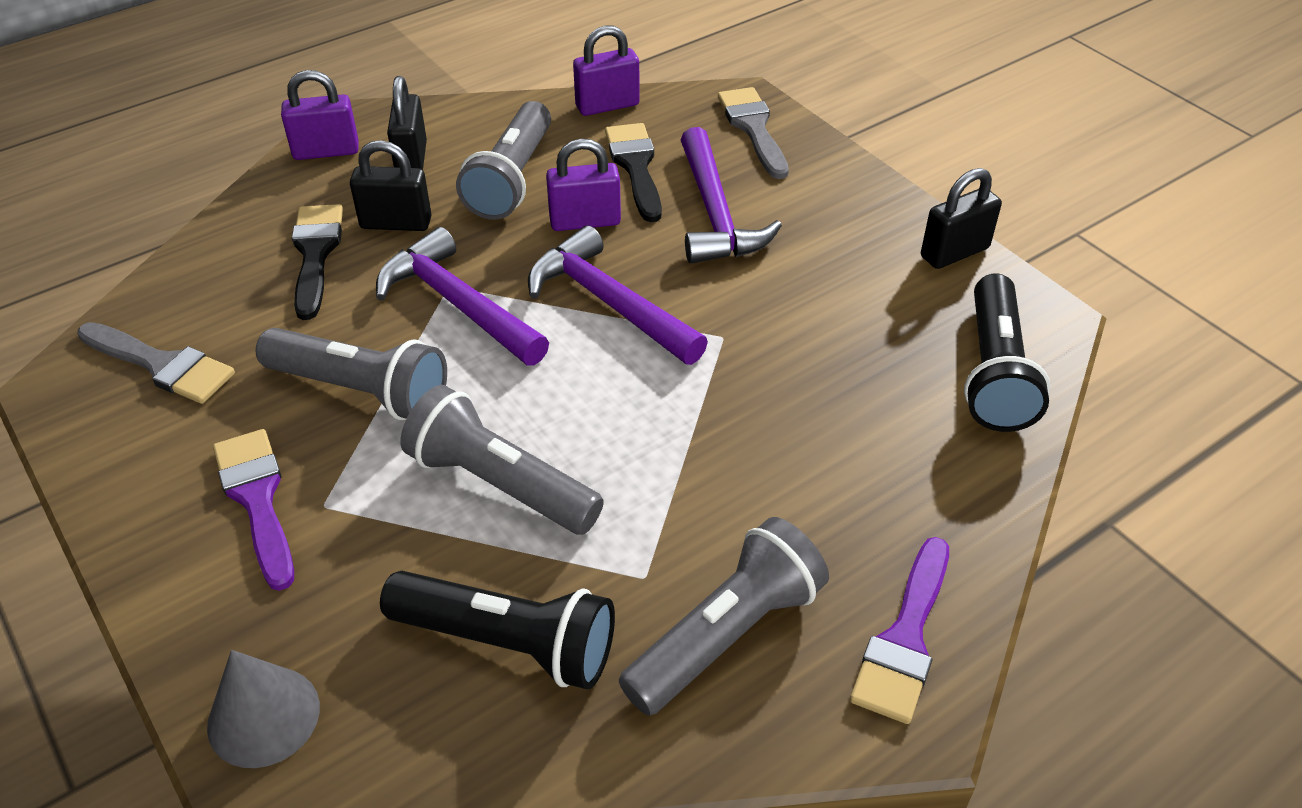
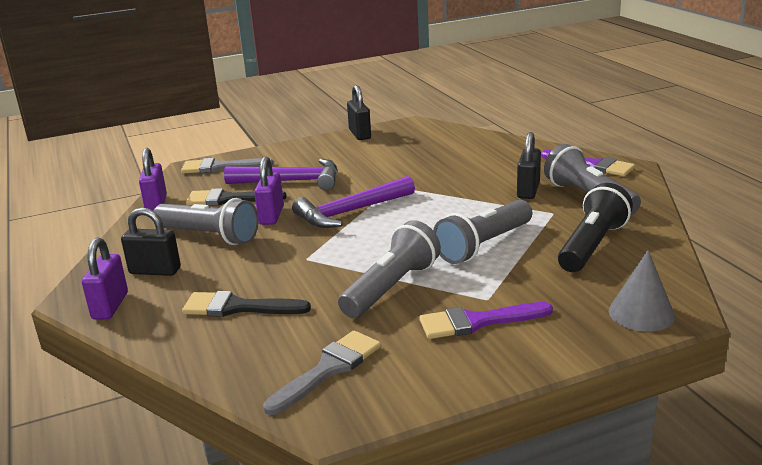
camera: 75 degrees left, 20 degrees down
black padlock [350,140,432,231] -> black padlock moved to [517,132,541,199]
purple hammer [376,227,549,366] -> none
black flashlight [964,273,1050,432] -> none

